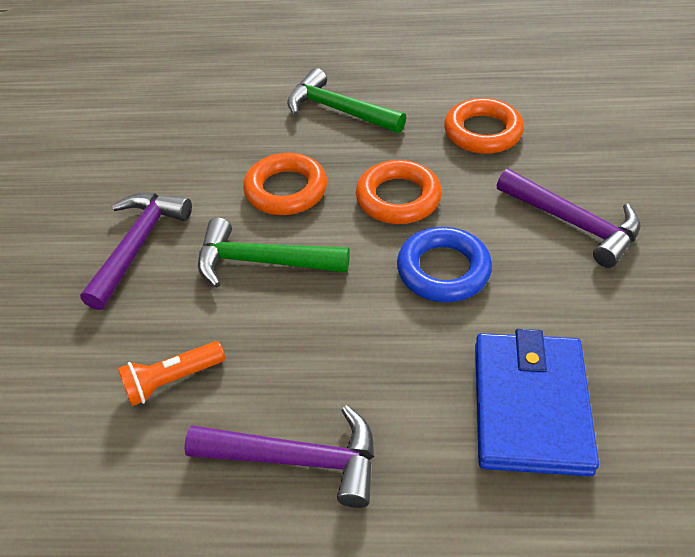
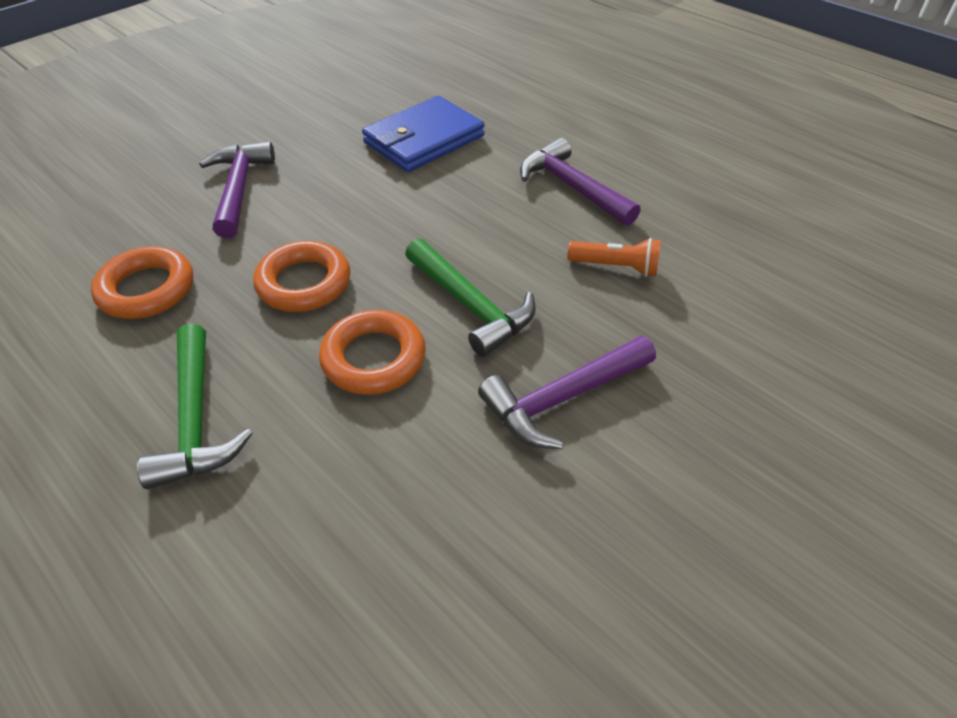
camera: 140 degrees left, 0 degrees up
blue ring [397,227,492,302] -> none

